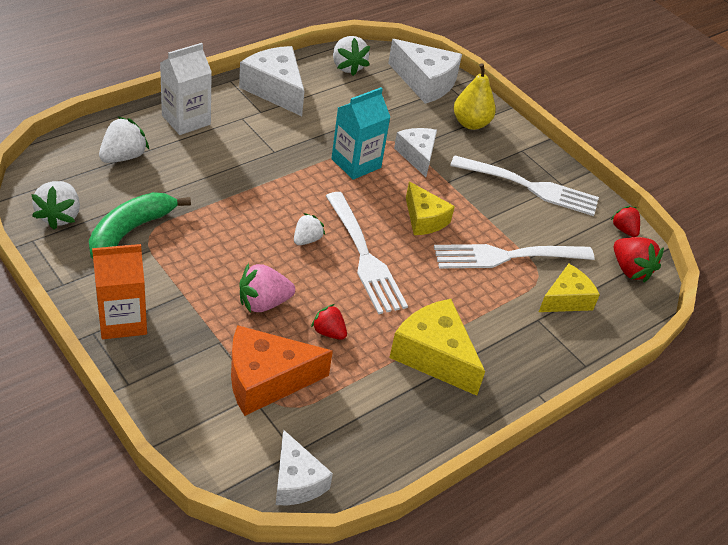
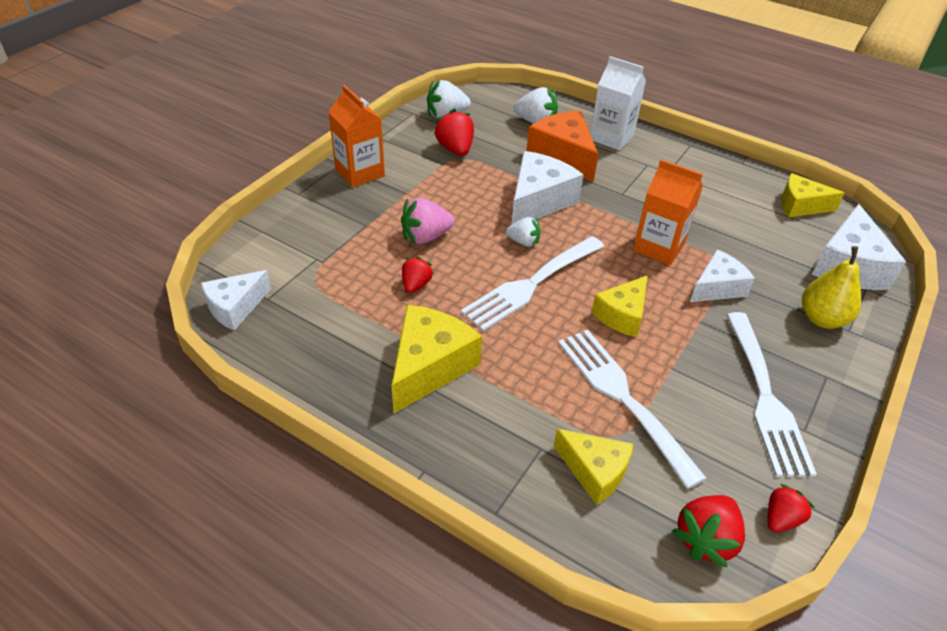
camera: 75 degrees right, 0 degrees up
green banana [89,192,191,259] -> red strawberry [434,109,474,156]
orange cheese [231,325,333,416] -> orange cheese moved to [527,110,598,182]
white cheese [239,46,304,116] -> white cheese moved to [512,151,584,224]
pink strawberry [239,263,295,313] -> pink strawberry turned 75 degrees counterclockwise [401,198,454,244]
turquoise carton [331,87,390,180] -> orange carton [633,159,703,265]
white strawberry [333,36,370,76] -> yellow cheese [781,173,845,217]

